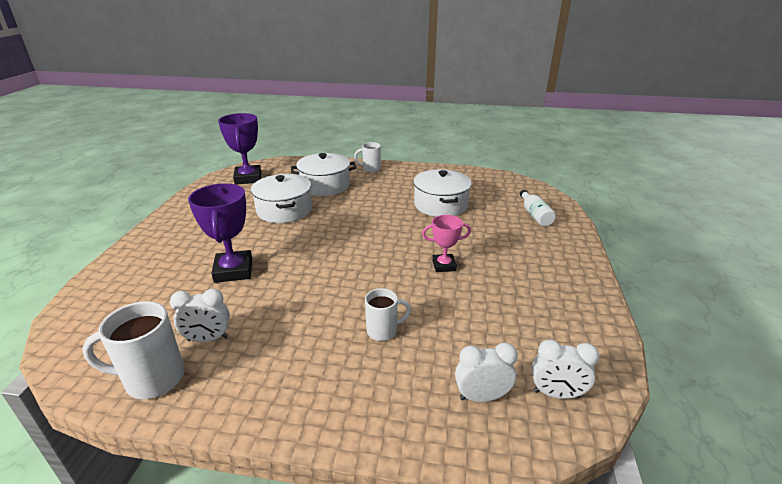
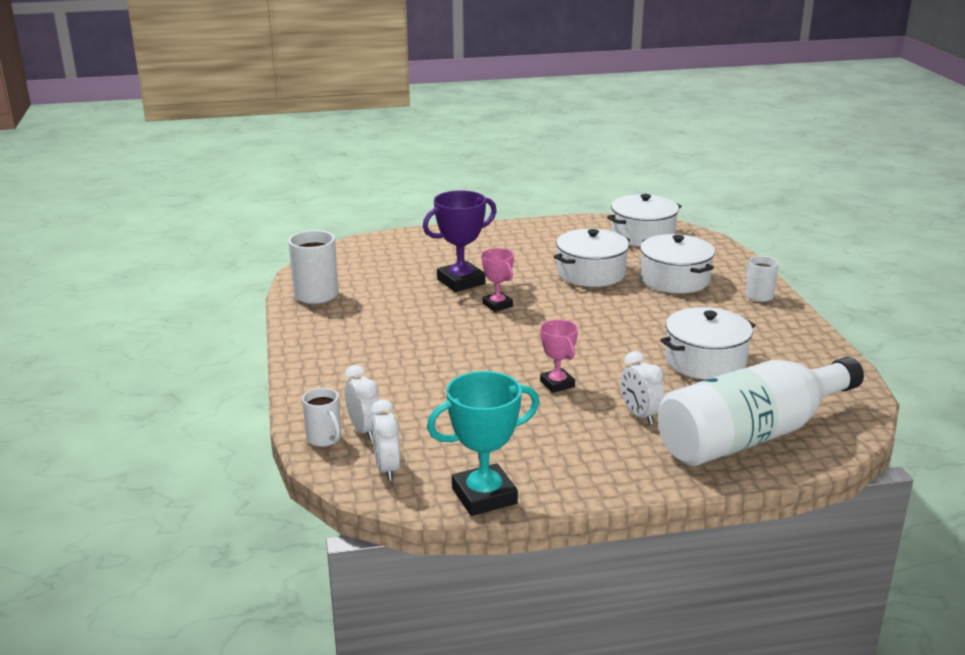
camera: 70 degrees right, 5 degrees down
white clock [170,289,230,342] -> white clock moved to [621,351,664,425]
purple trophy [218,113,261,185] -> white pot [607,194,681,246]
white mug [365,288,411,341] -> white mug moved to [302,388,341,447]
white bottle [520,190,556,226] -> white bottle [658,357,864,466], size x2.49
none -> turquoise trophy [427,371,539,516]
none -> pink trophy [481,248,514,312]

